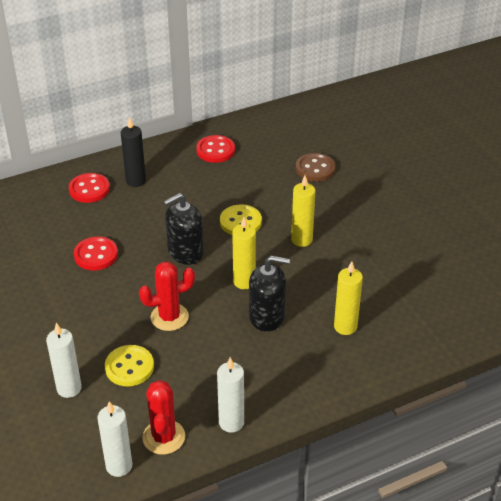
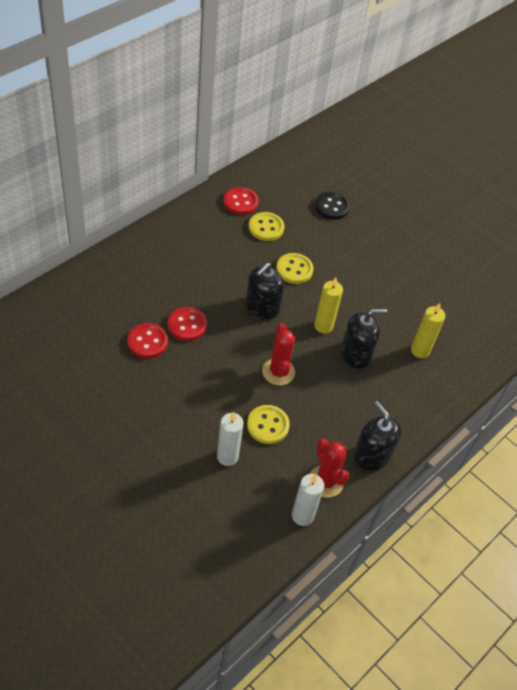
camera: 25 degrees left, 10 degrees up
red button [69,173,110,203] -> red button moved to [128,323,168,358]
black candle [121,117,146,187] -> none
red cactus [139,261,195,331] -> red cactus turned 60 degrees counterclockwise [262,323,295,385]
white candle [217,357,244,432] -> black soap dispenser [353,401,401,470]
yellow candle [291,176,315,247] -> none
brown button [296,153,335,182] -> black button [315,192,350,220]
none -> yellow button [249,212,284,241]

